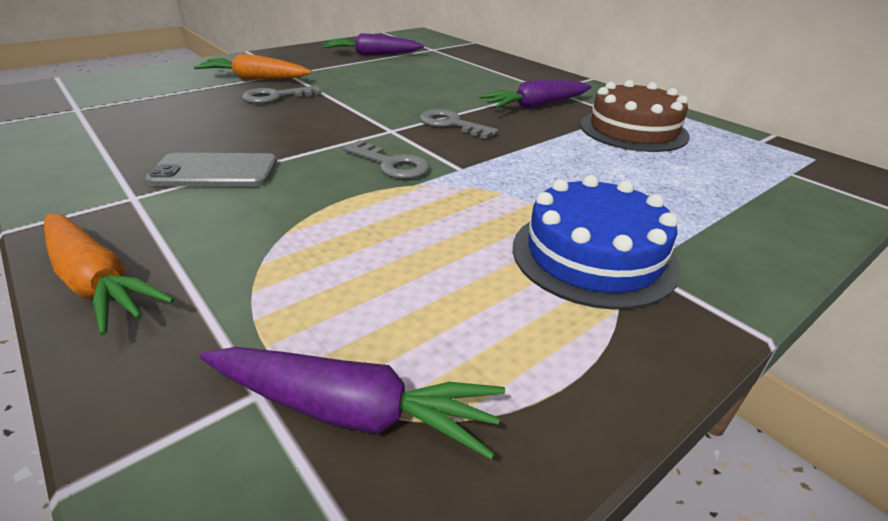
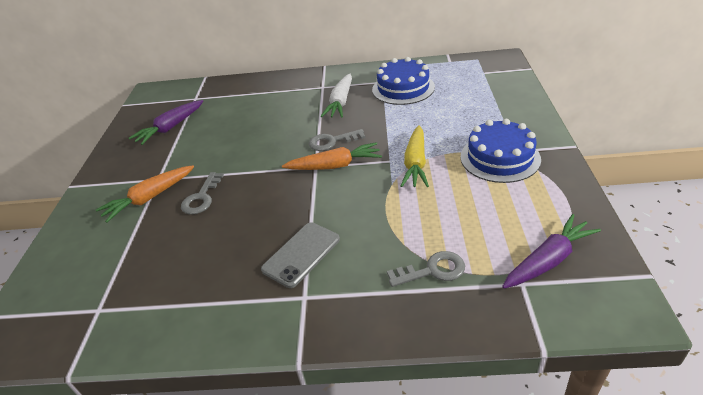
camera: 45 degrees left, 5 degrees up
orange carrot [44,214,174,335] -> orange carrot moved to [282,142,382,170]
grey key [343,140,430,179] -> grey key moved to [387,251,465,287]
purple carrot [479,80,592,109] -> white carrot [321,74,352,118]
brown cake [580,80,690,152] -> blue cake [372,57,435,105]
none -> yellow carrot [401,125,429,187]

